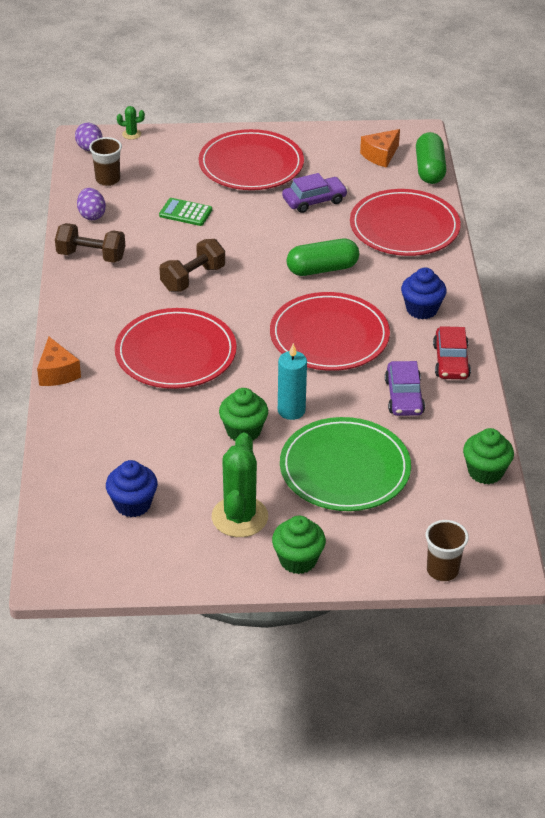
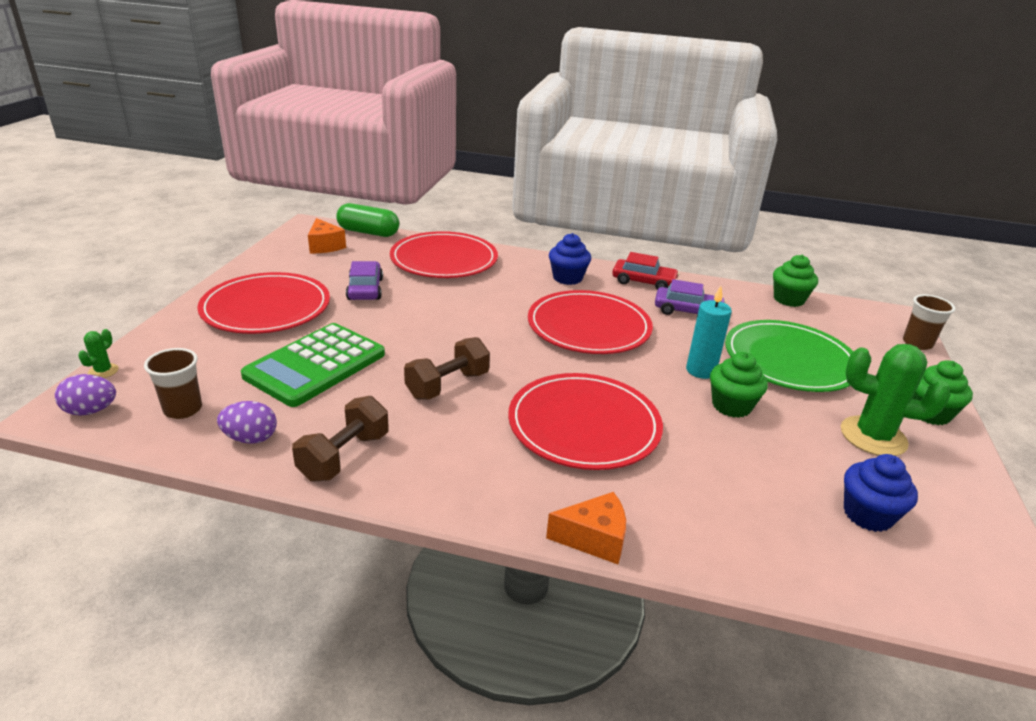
camera: 75 degrees left, 10 degrees down
green calculator [159,198,212,226] -> green calculator [241,323,385,407], size x2.02
brown dumbbell [160,239,225,292] -> brown dumbbell turned 75 degrees clockwise [404,337,490,400]
green capsule [287,239,359,276] -> none

